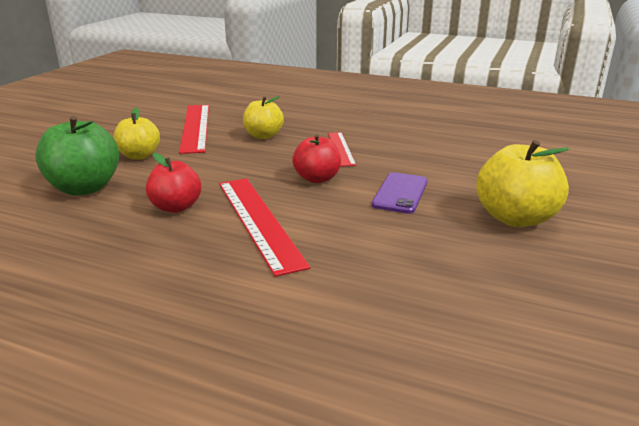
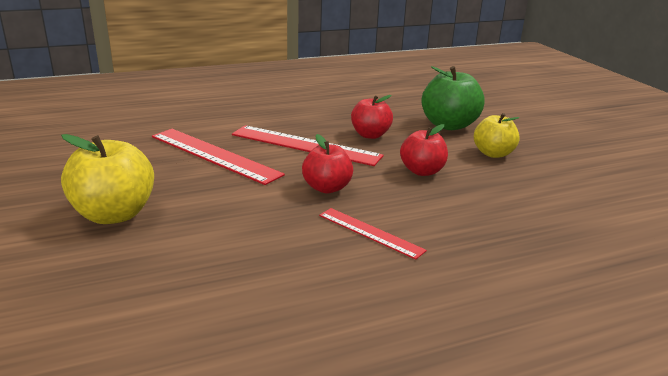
camera: 135 degrees right, 0 degrees up
red ruler [179,105,209,154] -> red ruler moved to [152,129,285,185]
yellow apple [243,96,284,139] -> none
purple phone [372,172,428,214] -> none
none -> red apple [400,124,448,176]

